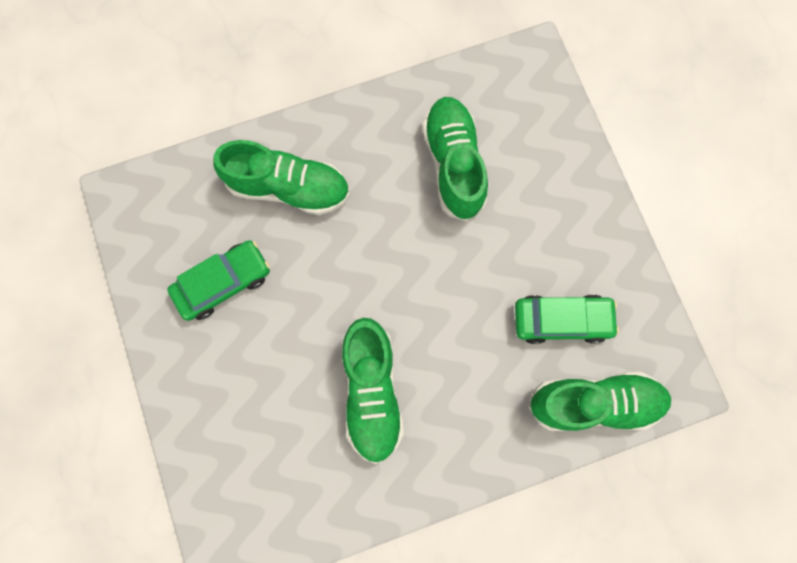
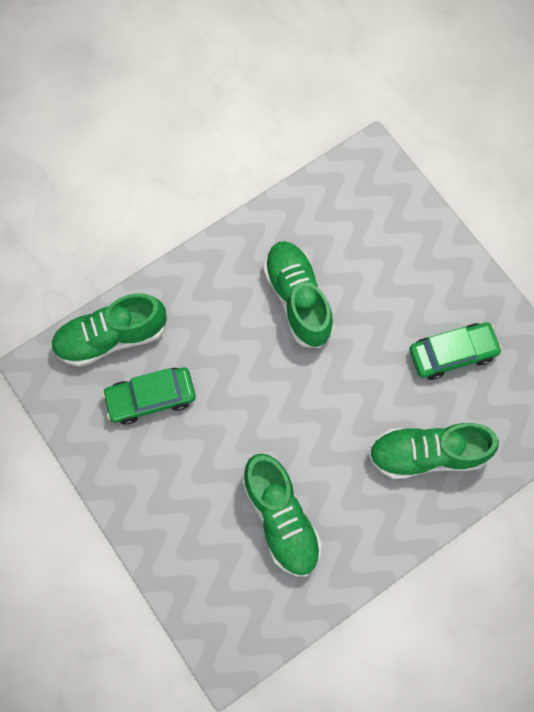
camera: 165 degrees right, 5 degrees down
green car [167,240,270,321] -> green car turned 150 degrees counterclockwise [410,323,502,380]

